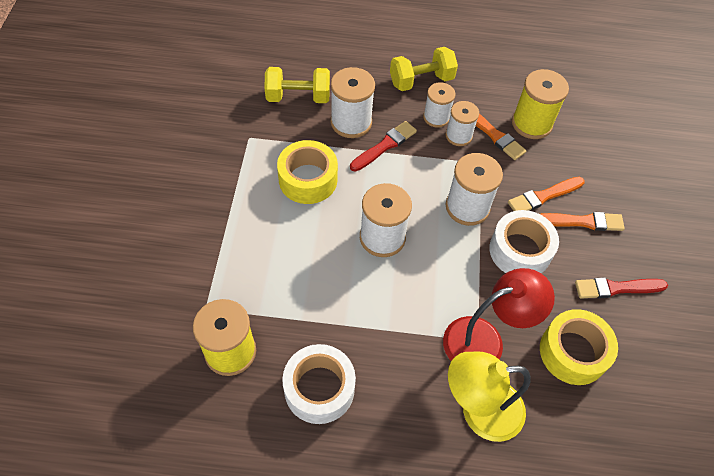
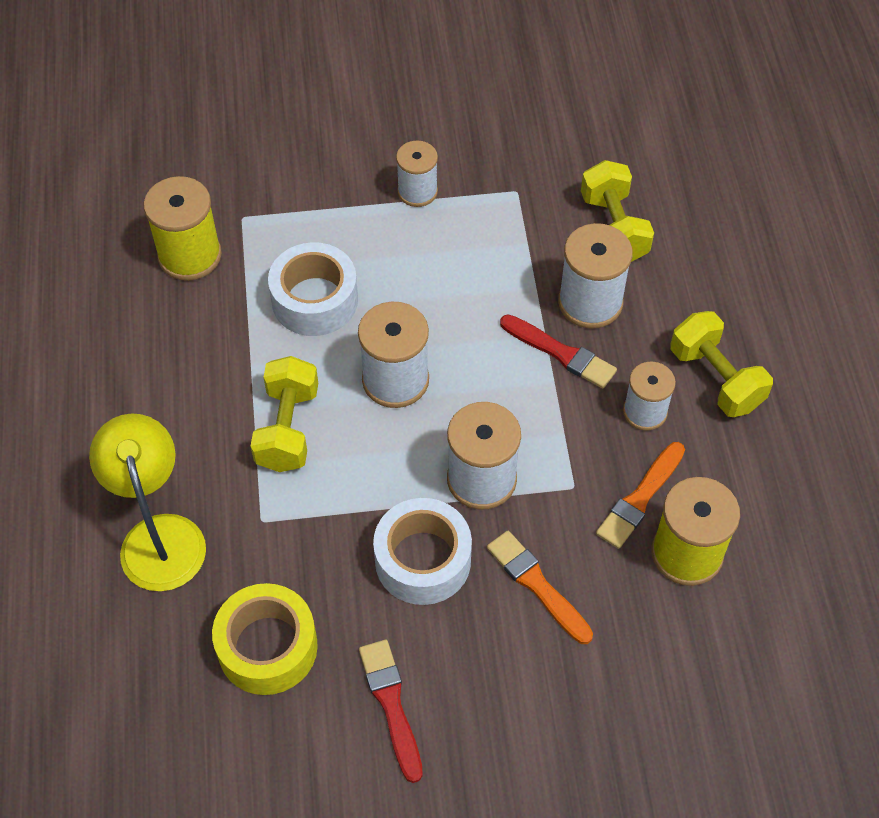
camera: 80 degrees right, 0 degrees up
yellow tape [277,140,338,204] -> none
white tape [282,344,356,424] -> white tape moved to [268,242,358,336]
red lamp [443,268,555,361] -> none
white spool [446,101,479,146] -> white spool moved to [396,140,438,207]
orange brush [540,212,625,231] -> none
none -> yellow dumbbell [251,356,318,472]

